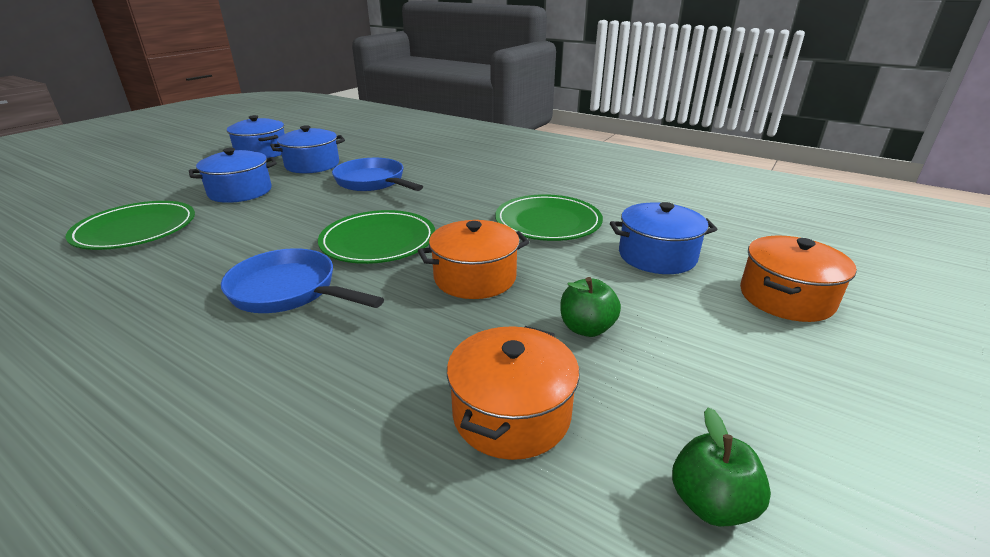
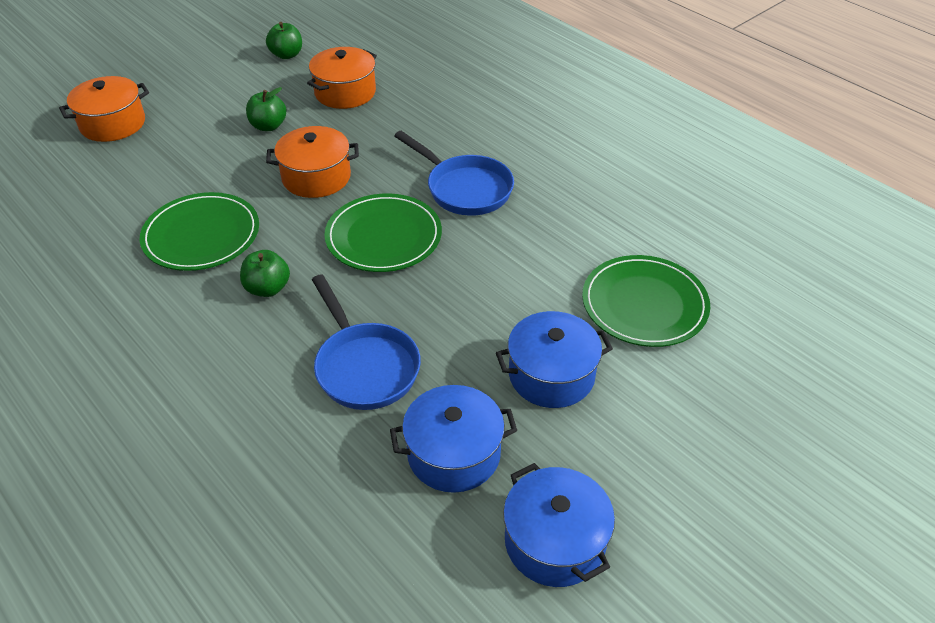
camera: 165 degrees left, 15 degrees up
blue pot [610,202,718,274] -> none
none -> green apple [240,250,290,297]

